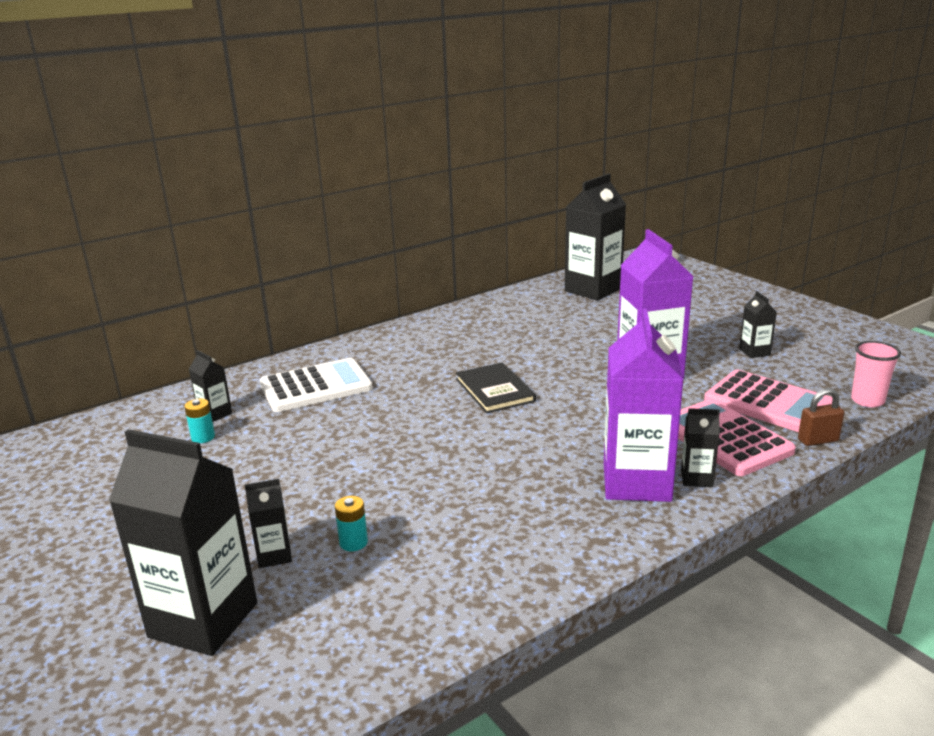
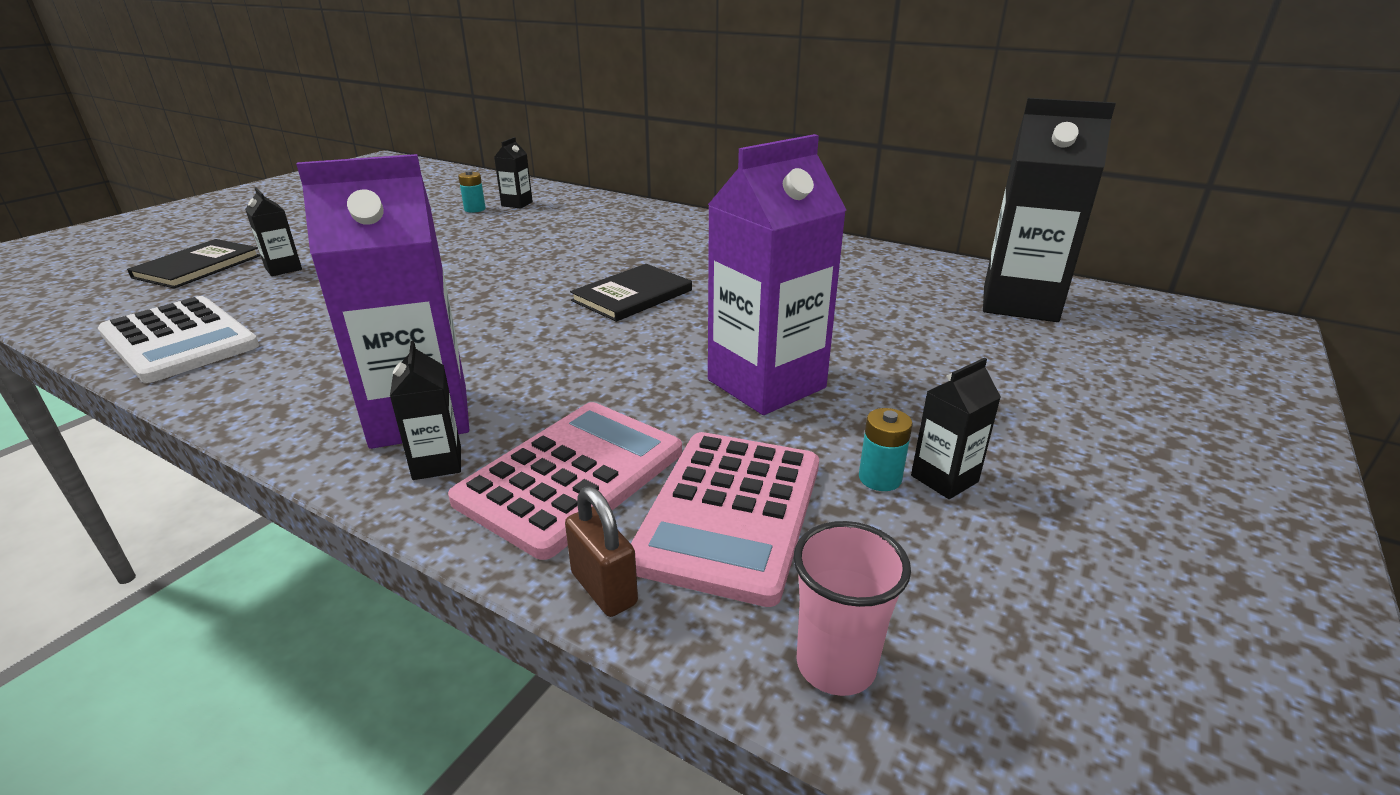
camera: 65 degrees right, 5 degrees up
black carton [109,429,257,656] -> black book [127,239,260,289]
white calculator [260,358,373,412] -> white calculator moved to [98,296,259,383]
turquoise battery [335,496,368,551] -> turquoise battery moved to [859,408,913,491]

